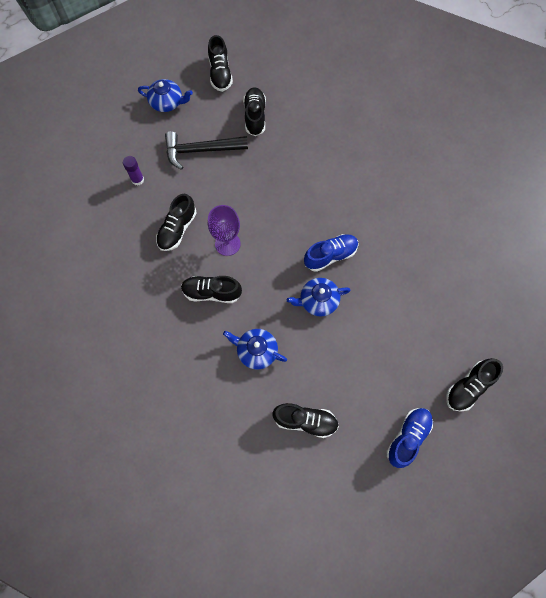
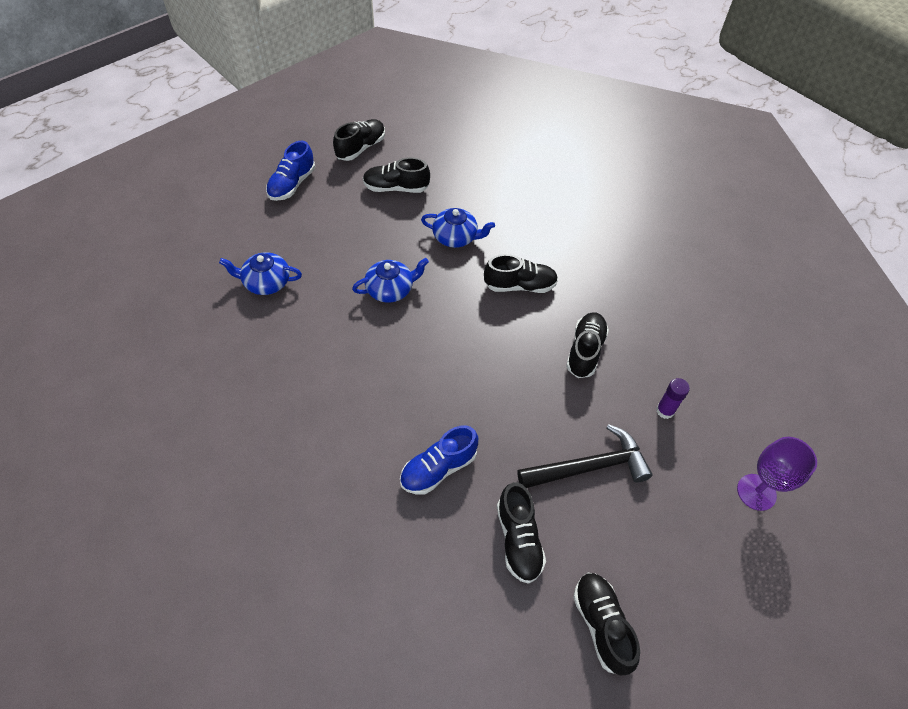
camera: 170 degrees right, 15 degrees down
blue teapot [138,79,193,112] -> blue teapot moved to [219,252,302,295]
purple goblet [208,205,241,256] -> purple goblet moved to [737,437,817,511]
blue shoe [304,234,359,272] -> blue shoe moved to [400,425,478,495]
black shoe [446,358,503,411] -> black shoe moved to [333,119,385,161]

